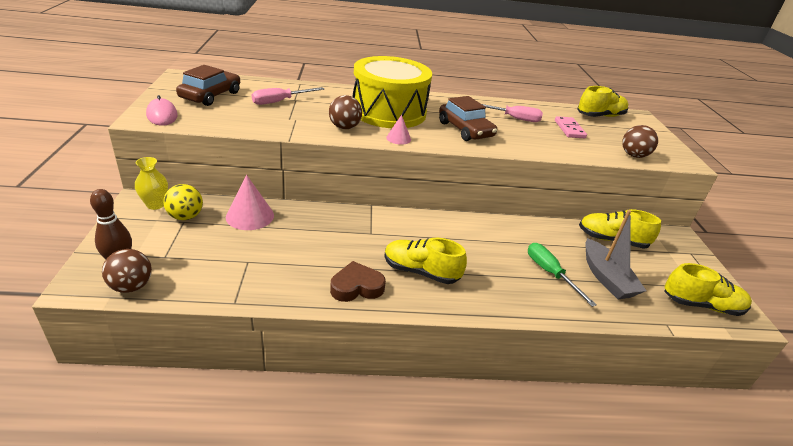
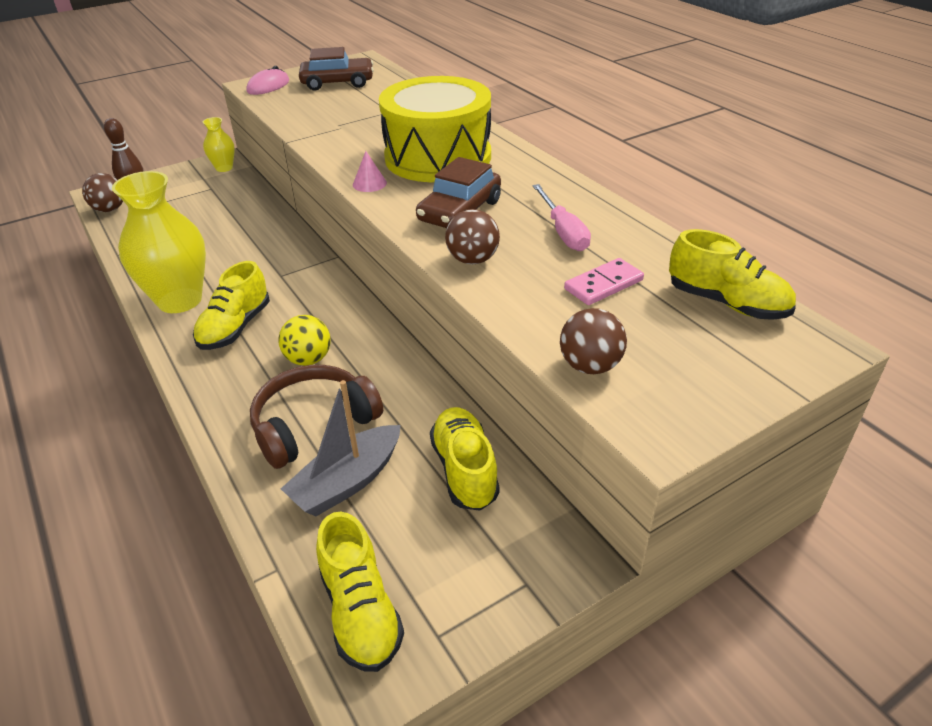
camera: 65 degrees right, 5 degrees up
yellow ball [163,184,203,220] -> yellow ball moved to [278,315,331,366]
pink cone [226,175,274,230] -> none
pink screwdriver [252,87,324,105] -> none
brown ball [329,95,362,129] -> brown ball moved to [445,209,500,264]
brown heart [330,261,386,302] -> yellow vase [112,171,206,313]
yellow shoe [384,238,467,284] -> yellow shoe turned 150 degrees counterclockwise [193,261,270,350]
green screwdriver [528,243,597,307] -> brown headphones [250,365,383,469]

